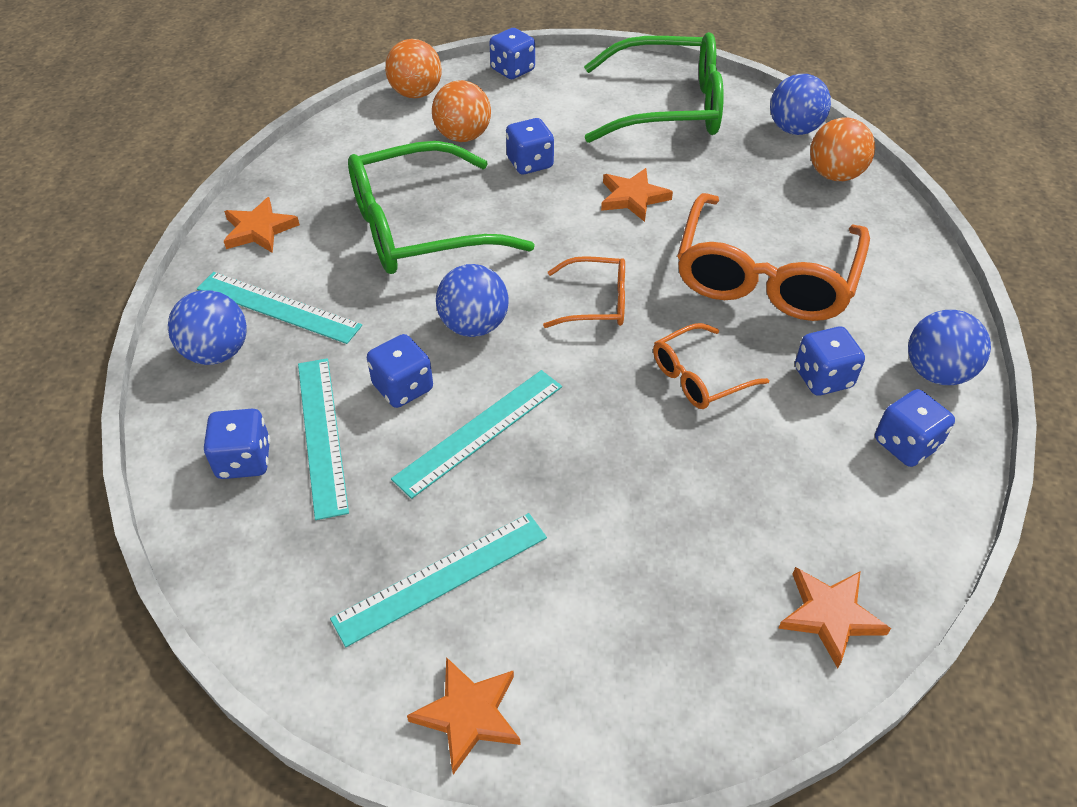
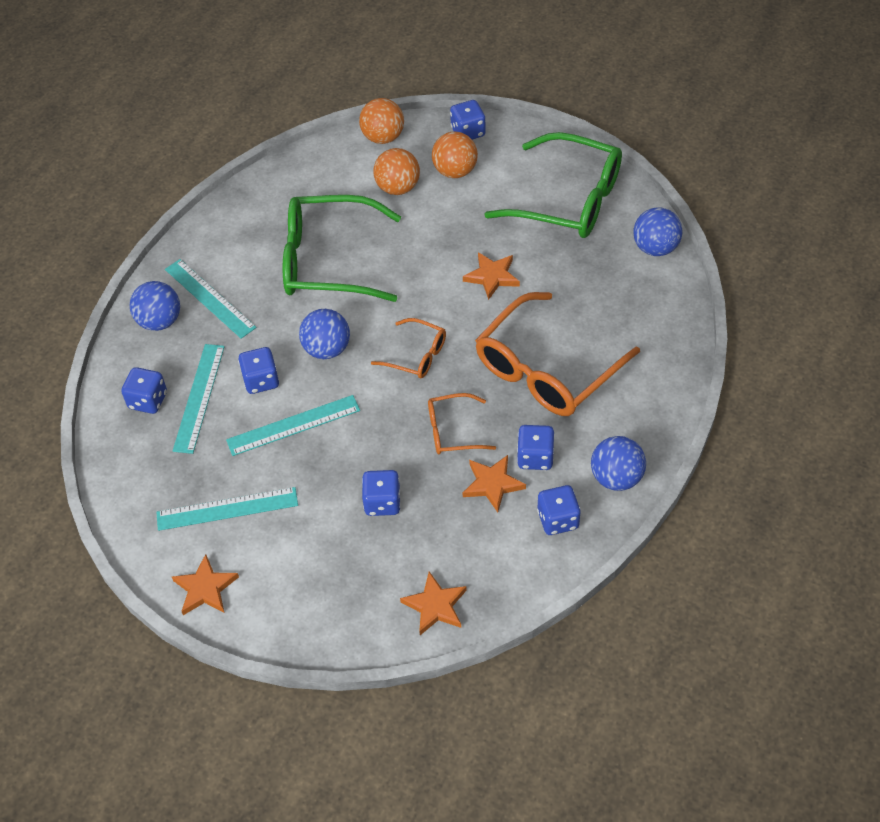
camera: 25 degrees right, 5 degrees up
orange star [224,197,300,253] -> orange star moved to [463,455,526,512]
blue dice [506,118,554,174] -> blue dice moved to [362,470,401,516]
orange ball [810,117,875,181] -> orange ball moved to [432,132,478,178]

